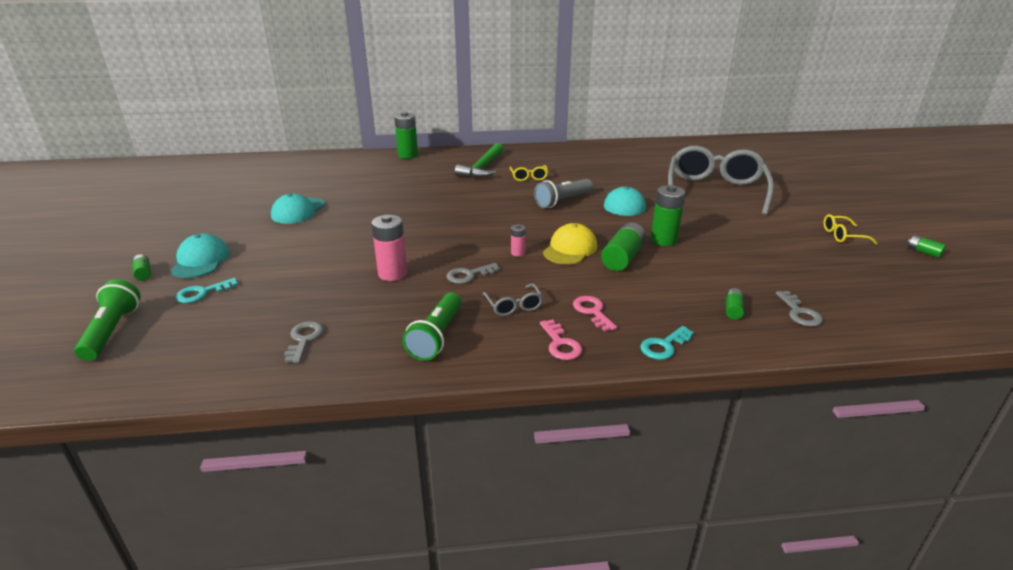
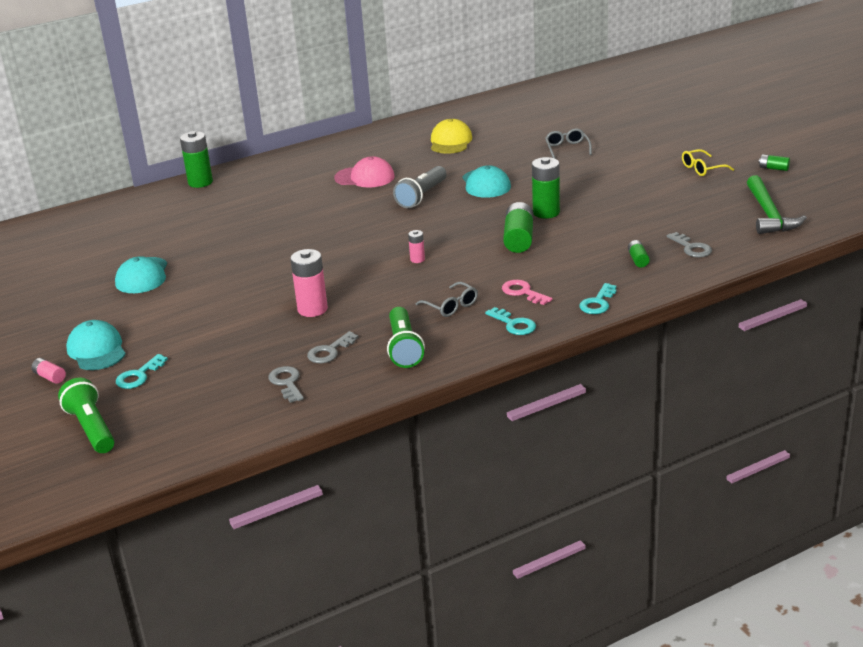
camera: 20 degrees left, 0 degrees up
green battery [132,254,151,281] -> pink battery [31,358,66,384]
grey key [447,263,500,284] -> grey key moved to [307,331,359,363]
green hammer [455,143,503,178] -> green hammer moved to [747,175,807,234]
yellow glasses [509,165,548,181] -> pink cap [334,156,395,188]
pink key [540,319,582,360] -> turquoise key [485,307,536,335]
yellow cap [543,223,597,265] -> yellow cap moved to [431,119,472,154]
grey glasses [668,146,774,216] -> grey glasses [545,129,592,159], size x0.41

